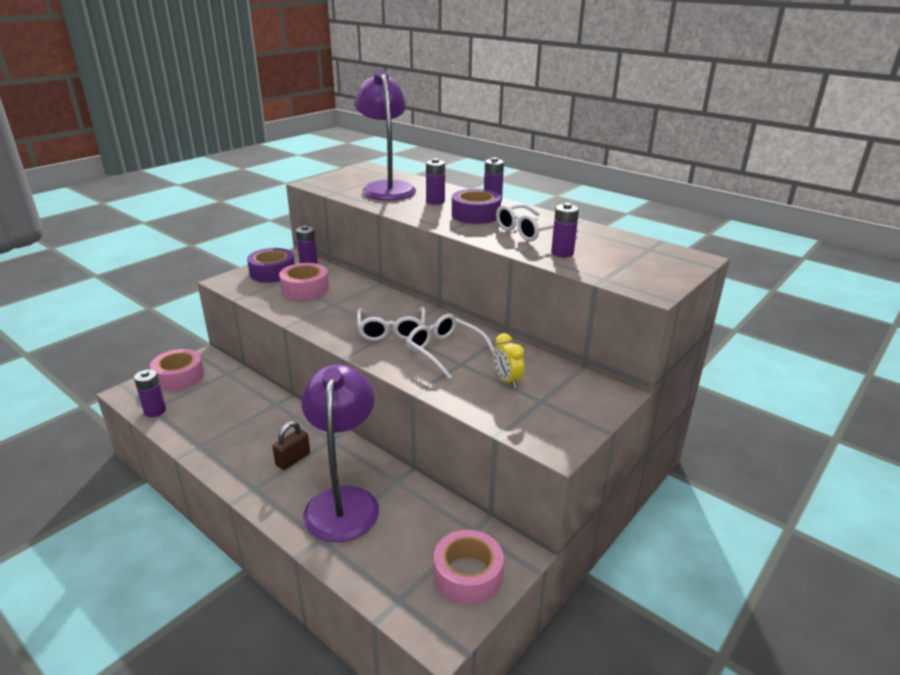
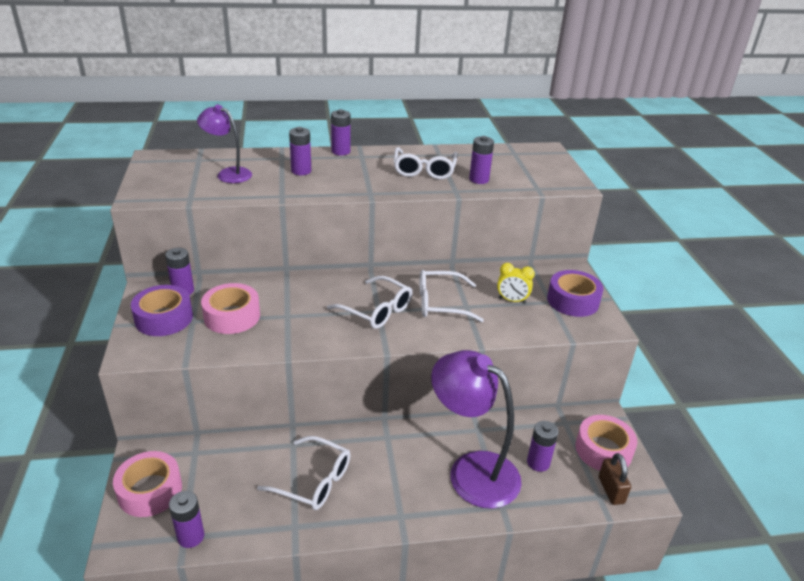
camera: 50 degrees left, 5 degrees up
brown padlock [273,421,310,470] -> brown padlock moved to [599,453,631,505]
purple lamp [354,69,416,201] -> purple lamp [197,105,252,183], size x0.56
purple tape [452,189,501,224] -> purple tape moved to [547,270,604,317]
none -> white glasses [257,436,351,510]
none -> purple battery [527,421,558,472]

